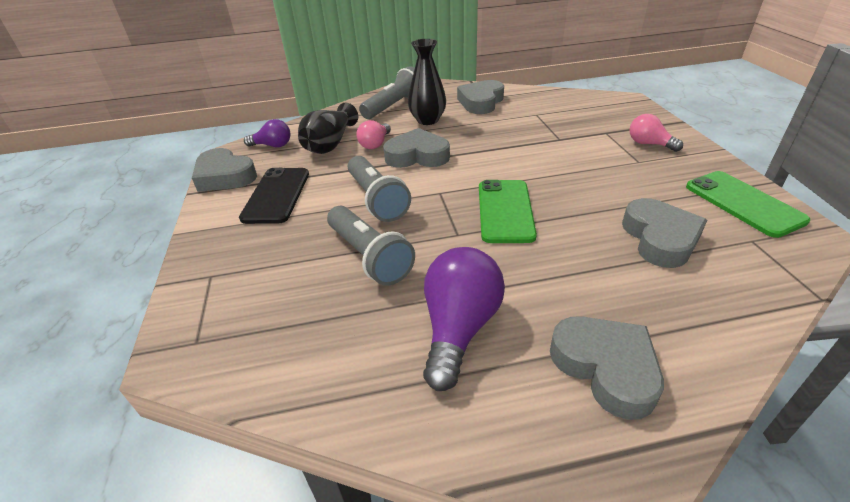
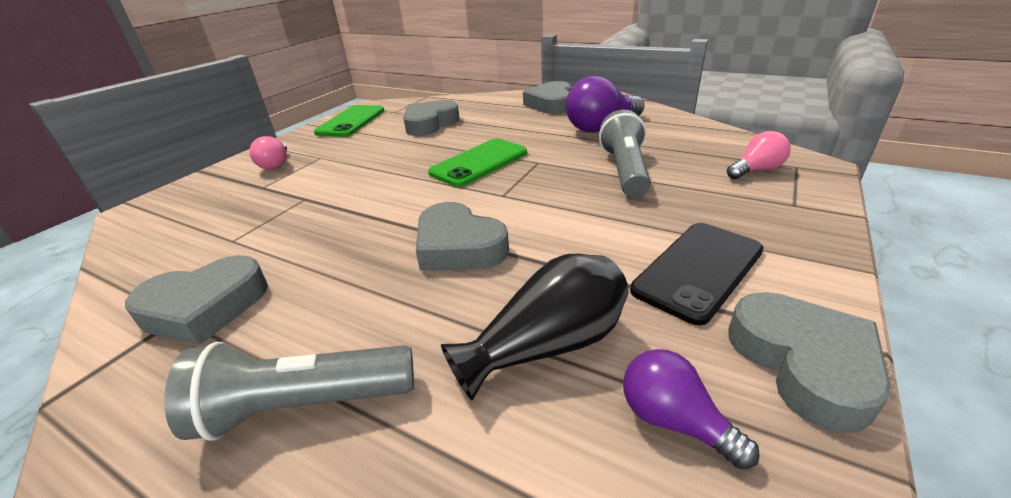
camera: 140 degrees left, 5 degrees down
grey flashlight [348,156,411,222] -> none
pink light bulb [356,120,391,149] -> pink light bulb moved to [727,131,791,179]
black vase [408,39,446,125] -> none

